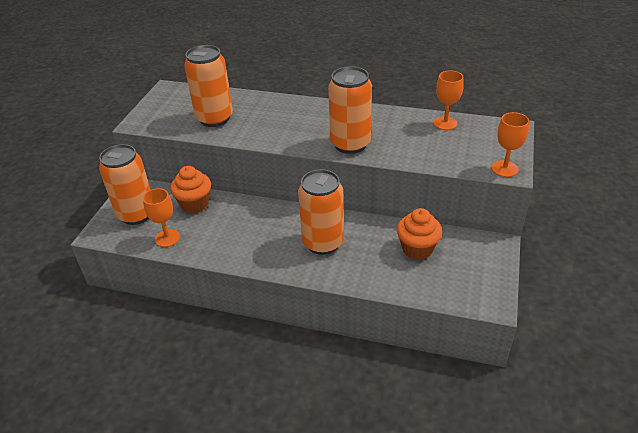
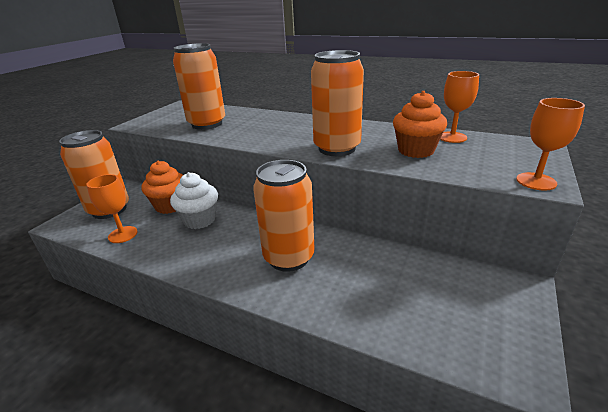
camera: 10 degrees right, 10 degrees down
orange cupcake [397,208,442,260] -> orange cupcake moved to [393,91,447,158]
none -> white cupcake [170,172,218,229]

